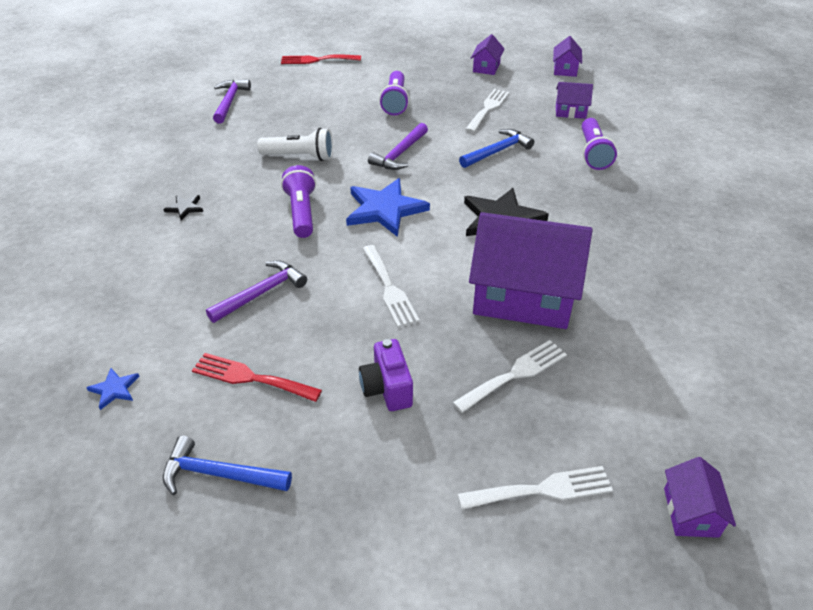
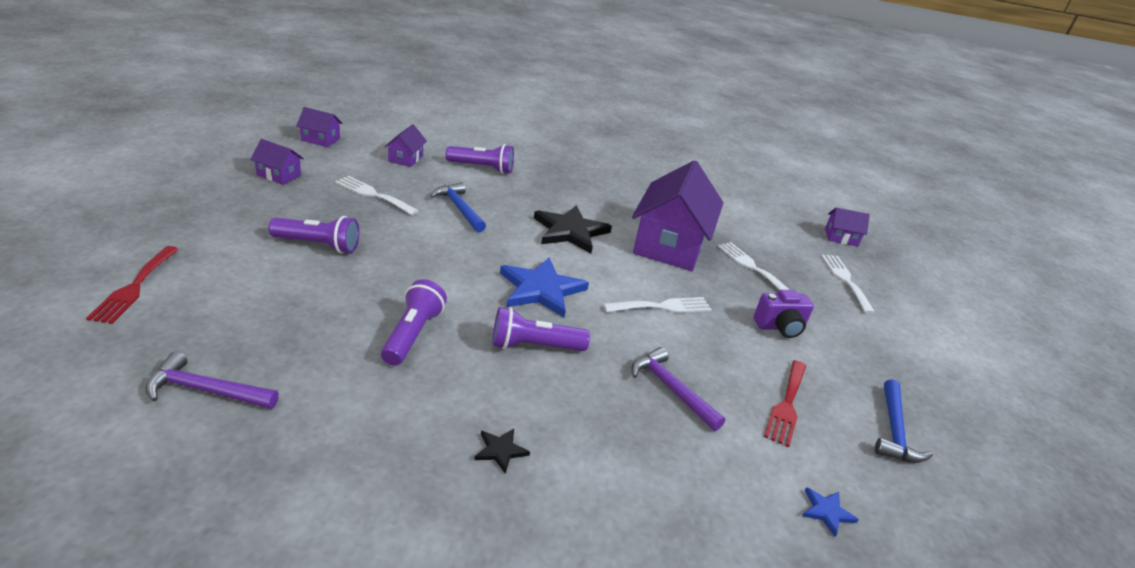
camera: 90 degrees left, 10 degrees down
white flashlight [257,128,333,161] -> purple flashlight [381,279,447,366]
purple hammer [368,123,428,170] -> none

